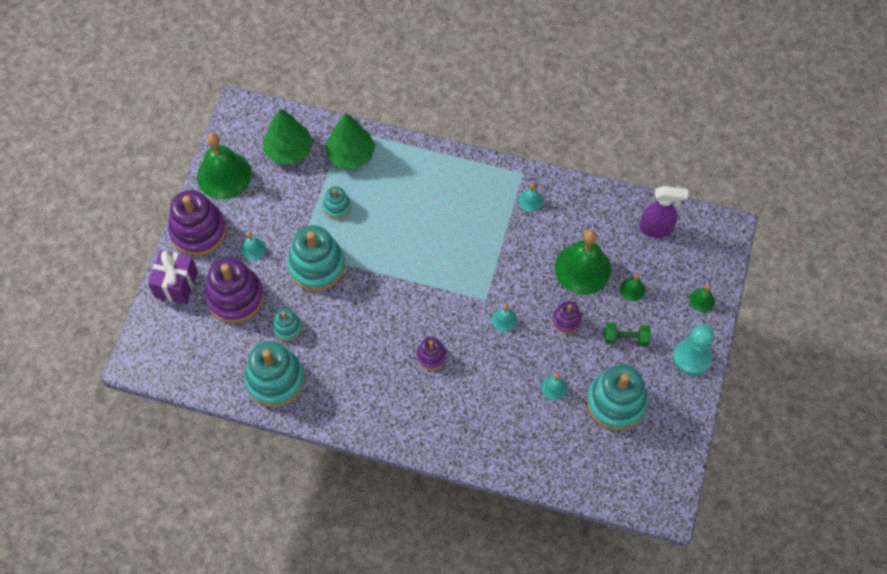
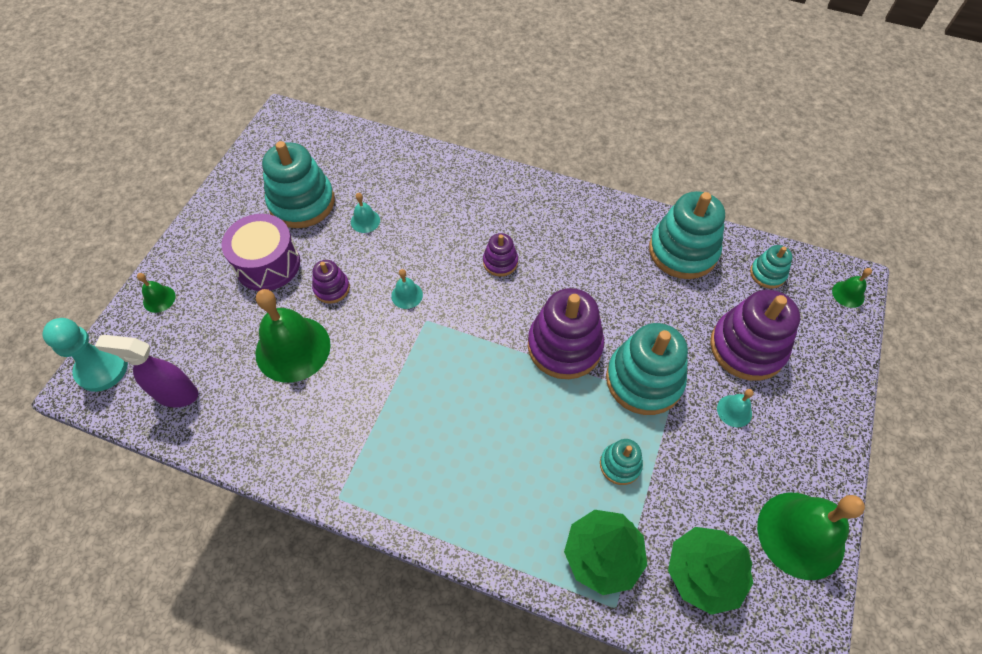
camera: 175 degrees left, 5 degrees down
purple gift [148,250,198,304] -> none
purple stacking toy [168,190,227,256] -> purple stacking toy moved to [528,288,604,379]
turquoise stacking toy [272,308,302,341] -> turquoise stacking toy moved to [750,245,793,289]
turquoise bell [519,183,543,212] -> none
green dumbbell [604,323,651,346] -> purple drum [221,214,300,291]
green bell [620,273,645,301] -> green bell moved to [832,268,872,308]
turquoise pawn [673,324,714,375] -> turquoise pawn moved to [42,318,128,392]

